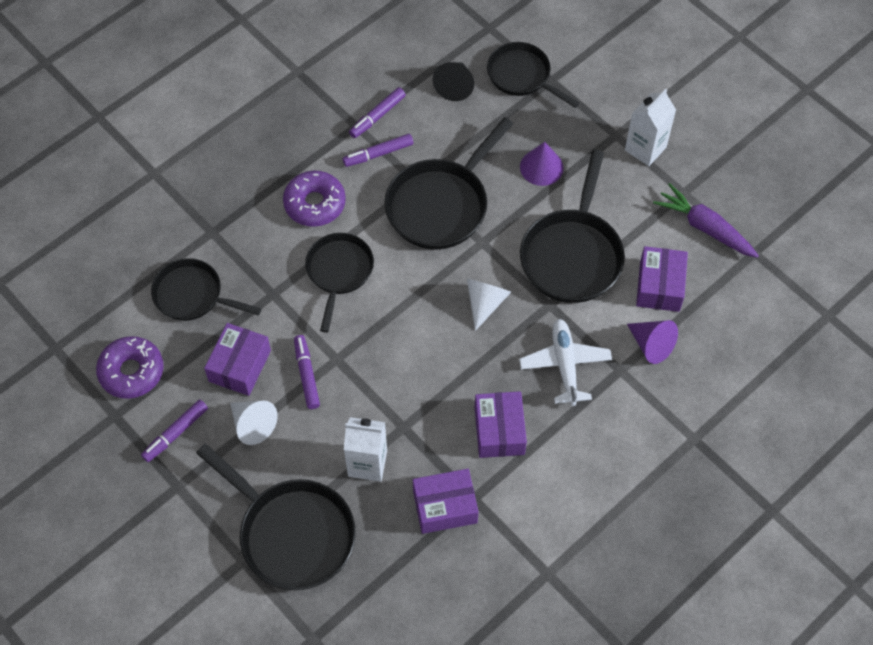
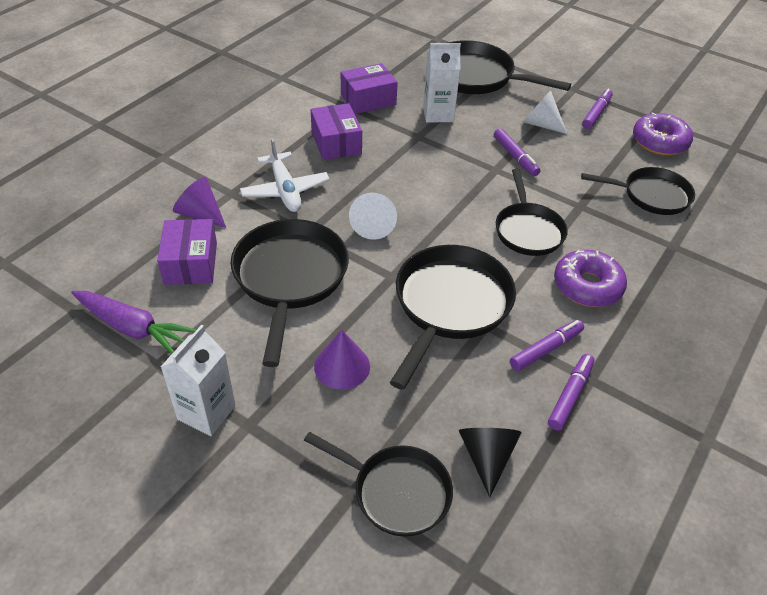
camera: 165 degrees right, 15 degrees down
purple box [204,323,271,396] -> none

